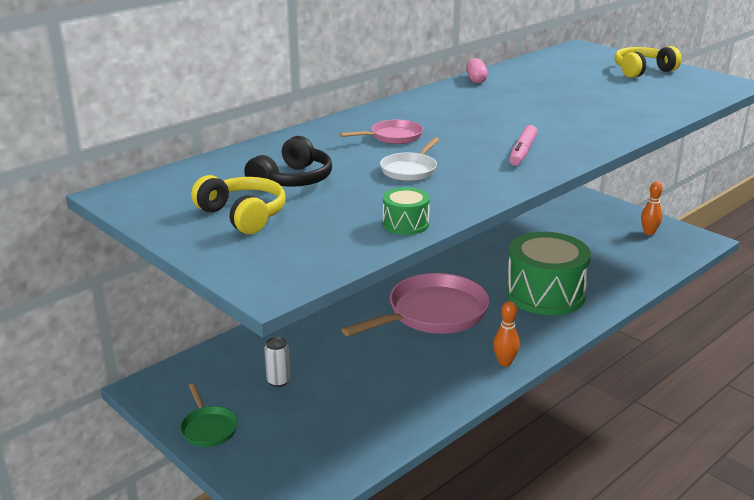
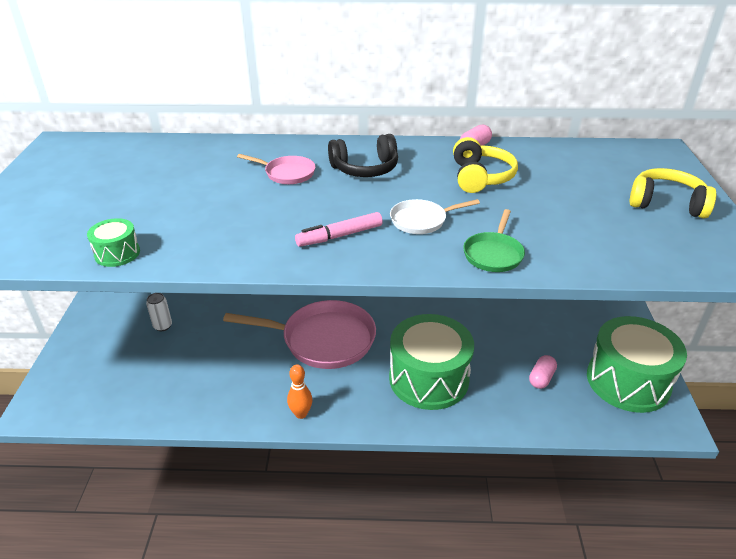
camera: 45 degrees right, 10 degrees up
green pan [180,383,238,447] -> green pan moved to [463,209,525,272]
yellow headphones [191,175,285,234] -> yellow headphones moved to [453,137,518,193]
black headphones [244,136,332,187] -> black headphones moved to [328,134,398,177]
white pan [380,137,440,181] -> white pan moved to [390,199,480,234]
orange bowling pin [641,181,663,235] -> green drum [587,316,687,413]
none -> pink capsule [529,355,557,389]

